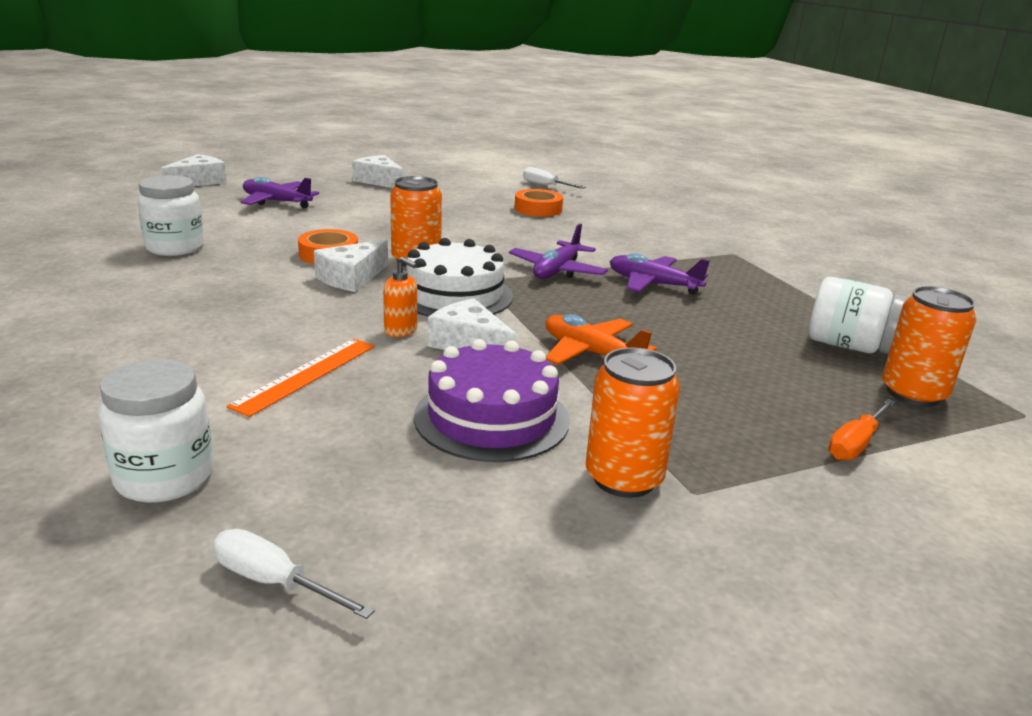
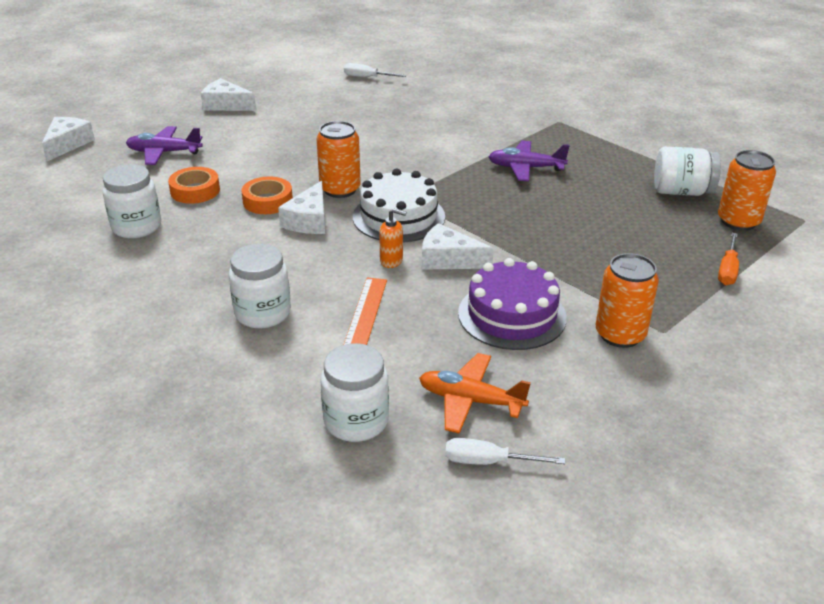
camera: 20 degrees left, 10 degrees up
purple plane [509,224,608,279] -> none
orange tape [515,189,563,217] -> orange tape moved to [168,167,220,204]
orange plane [545,314,657,365] -> orange plane moved to [419,353,531,434]
none -> white jar [229,244,291,328]

